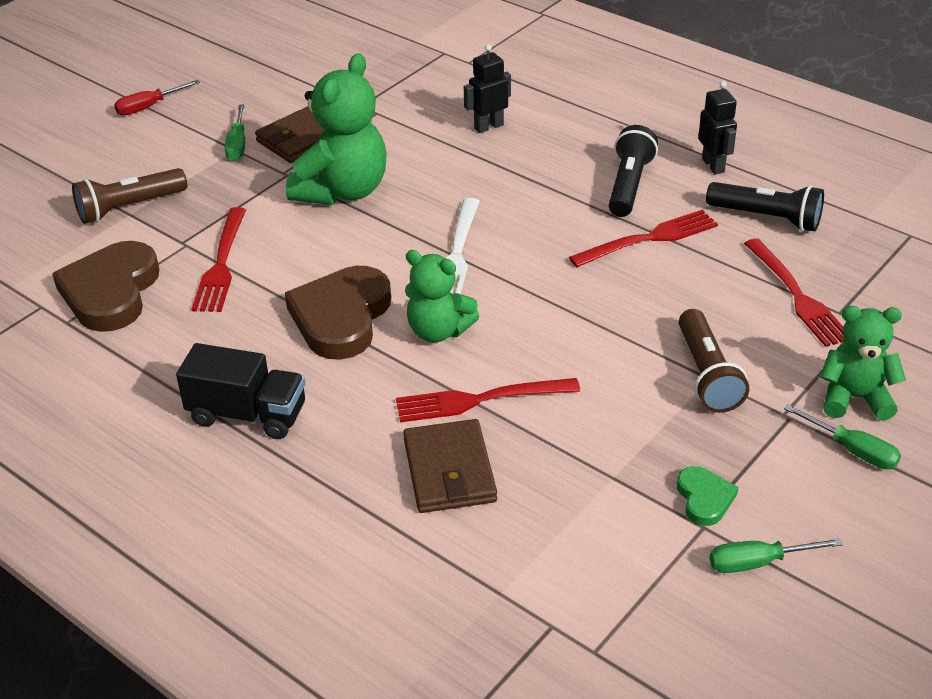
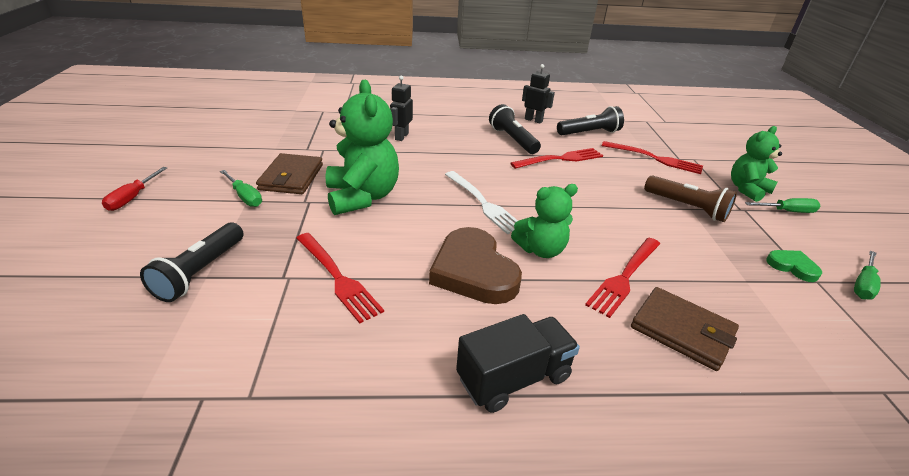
camera: 45 degrees left, 5 degrees down
brown heart [52,241,159,332] -> none
brown flashlight [72,168,187,224] -> black flashlight [140,223,244,302]
red fork [569,210,718,267] -> red fork turned 45 degrees clockwise [511,148,603,169]

